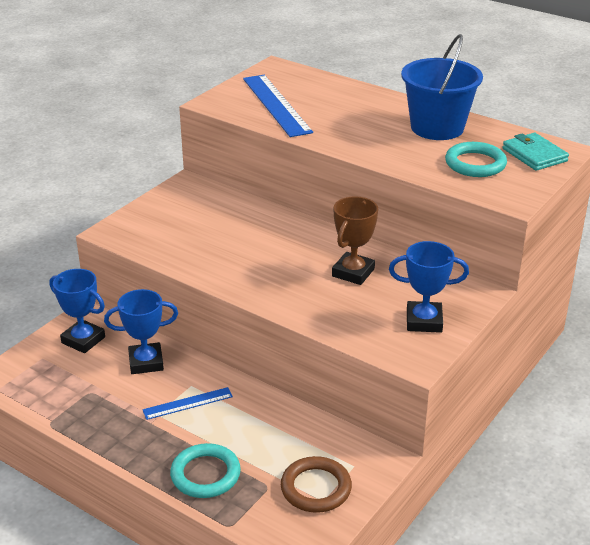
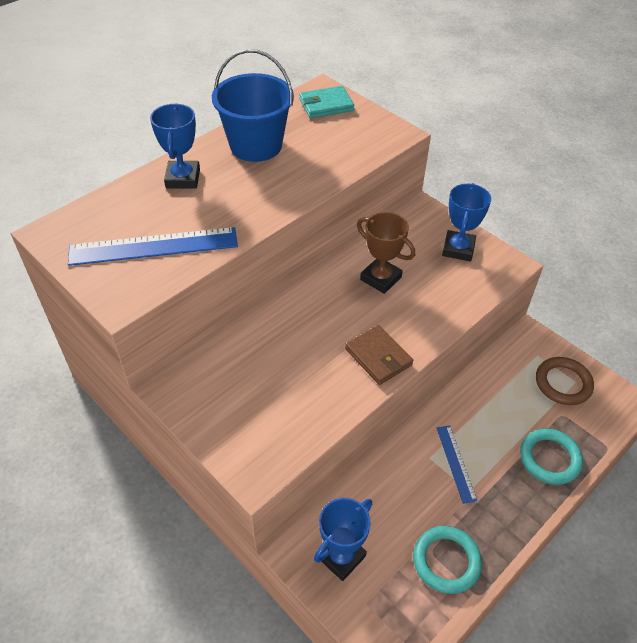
camera: 80 degrees left, 15 degrees up
blue trophy [104,289,178,374] -> blue trophy moved to [150,104,200,189]
turquoise ring [445,142,507,177] -> turquoise ring moved to [413,526,482,594]
none -> brown wallet [345,325,413,385]

